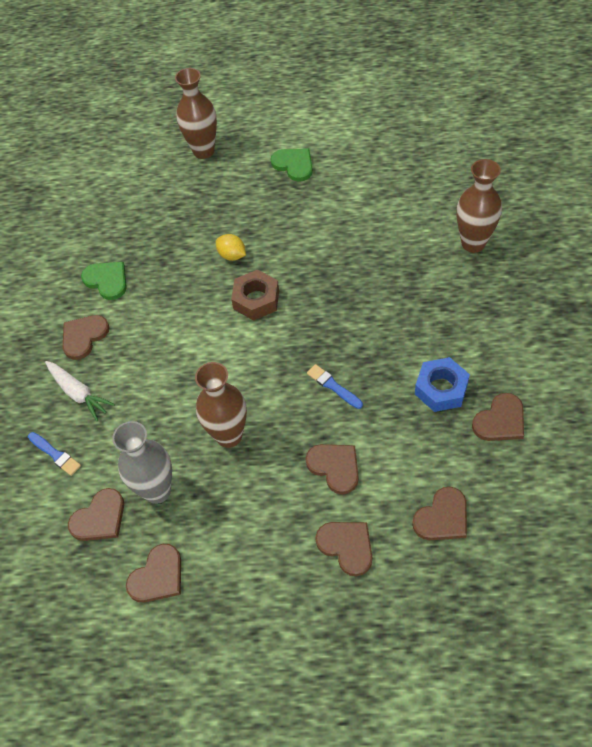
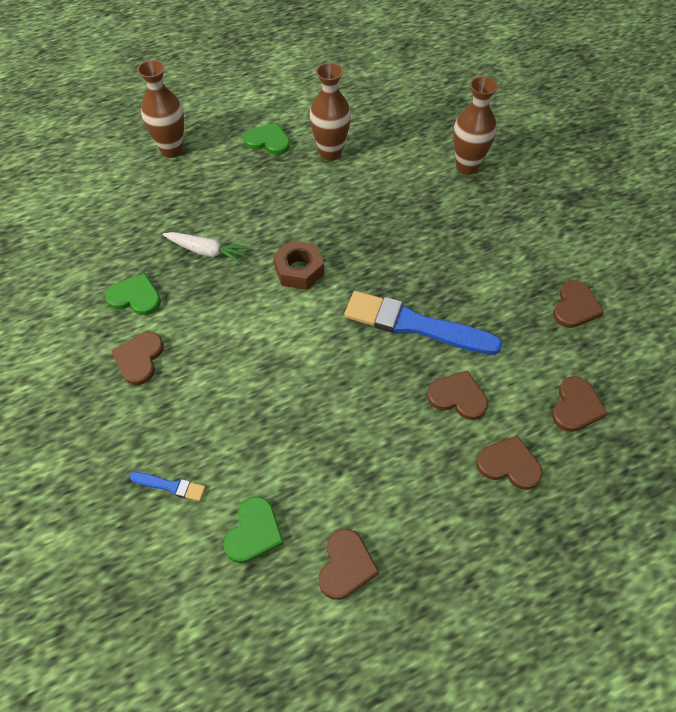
camera: 30 degrees left, 0 degrees up
white carrot [45,361,115,421] -> white carrot moved to [163,232,249,264]
brown heart [68,488,124,541] -> green heart [223,496,284,563]
grey vase [112,421,172,504] -> none
brown vase [195,362,247,448] -> brown vase moved to [309,63,351,161]
yellow lemon [216,234,246,261] -> none
blue brush [307,364,363,409] -> blue brush [344,291,502,355], size x2.33
blue nut [415,357,470,412] -> none

